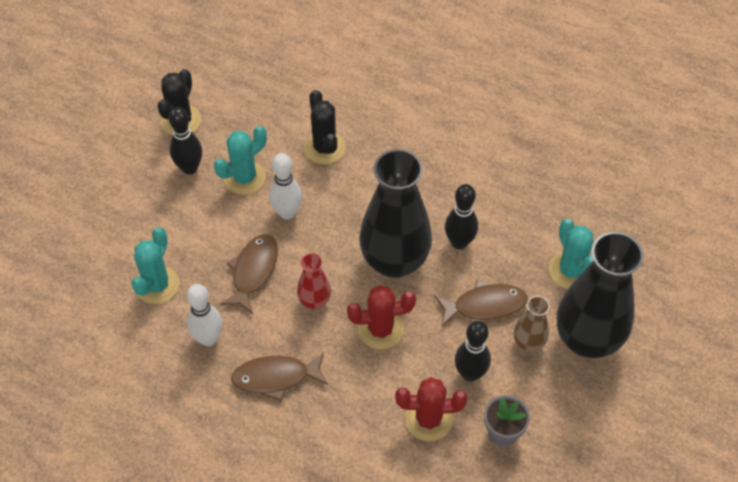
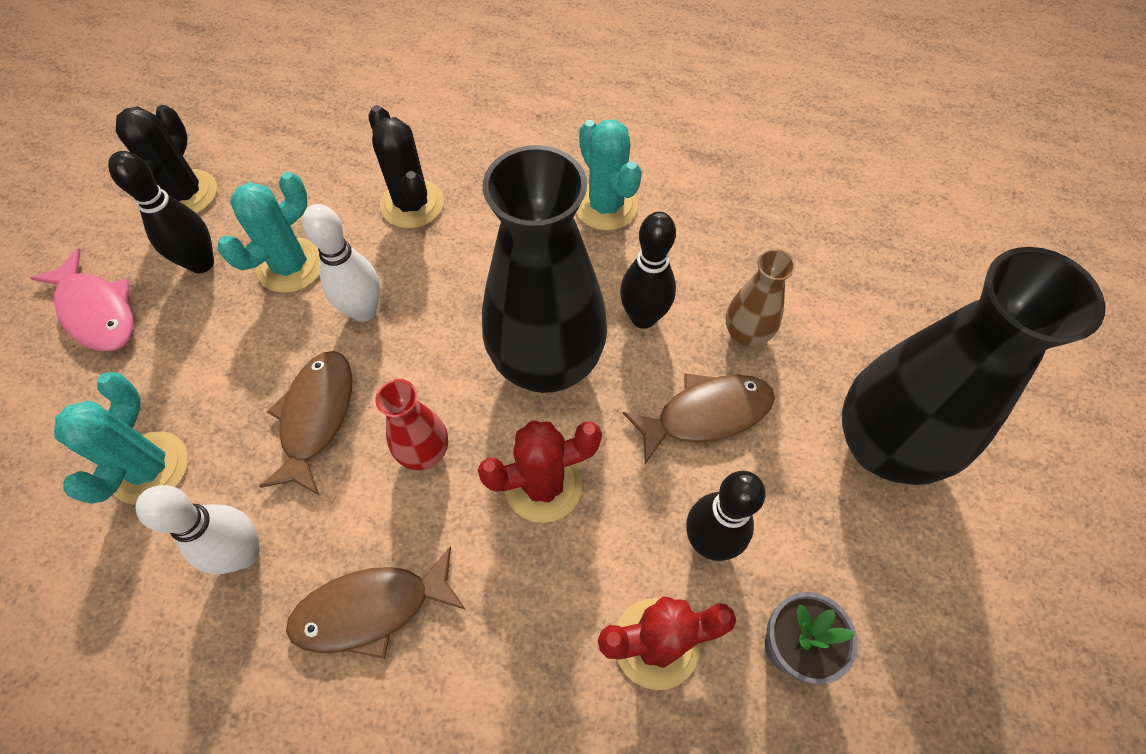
camera: 10 degrees left, 5 degrees up
brown vase [514,296,550,352] -> brown vase moved to [726,249,796,347]
turquoise cactus [549,219,594,289] -> turquoise cactus moved to [576,119,642,231]
none -> pink fish [30,248,133,351]

